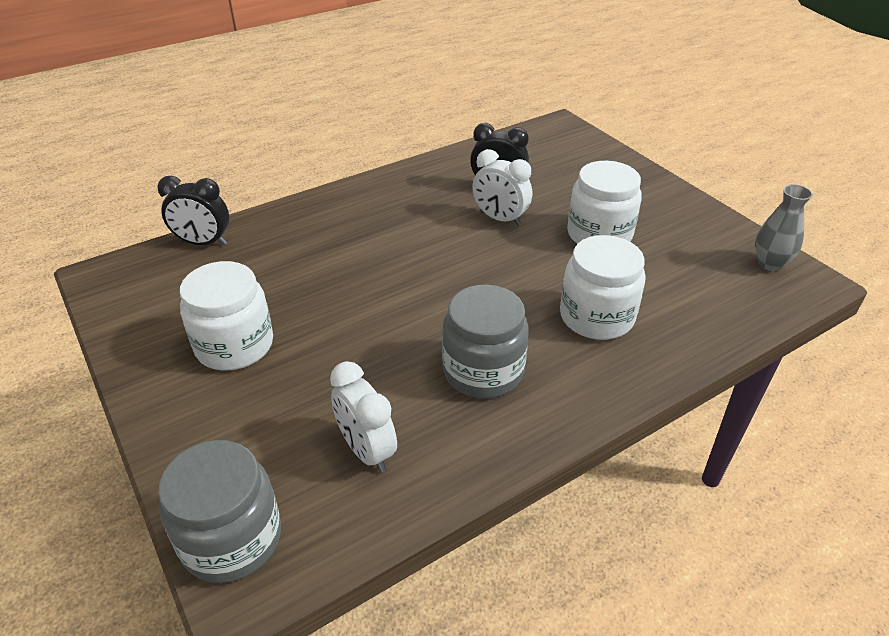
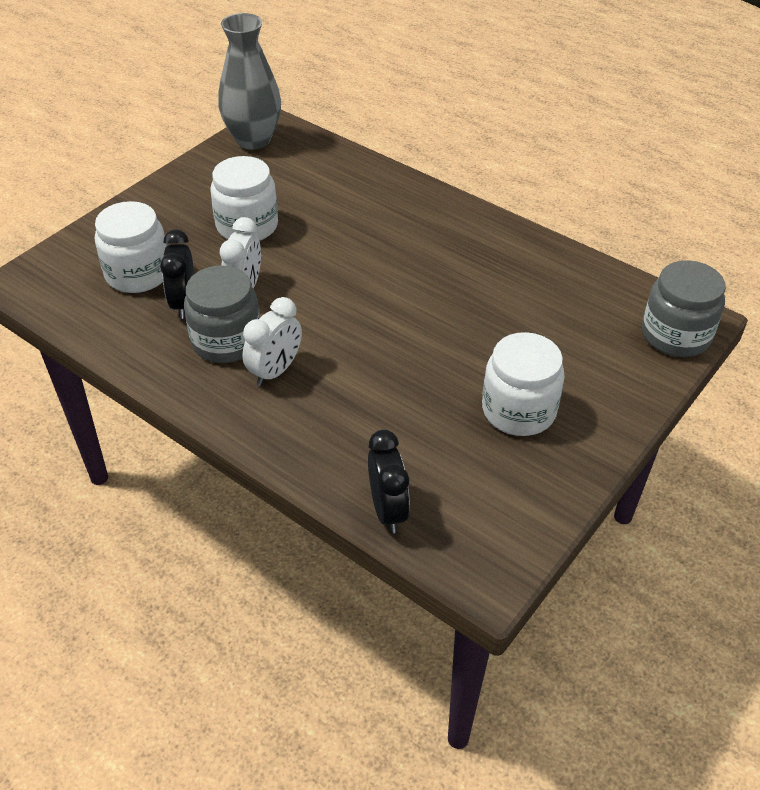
camera: 110 degrees left, 5 degrees up
white clock [330,361,397,473] -> white clock moved to [242,297,302,386]
grey jar [442,285,529,398] -> grey jar moved to [184,265,260,363]
white jar [560,235,646,340] -> white jar moved to [95,201,167,293]
grey vase [755,184,813,271] -> grey vase [218,13,281,150], size x1.78

